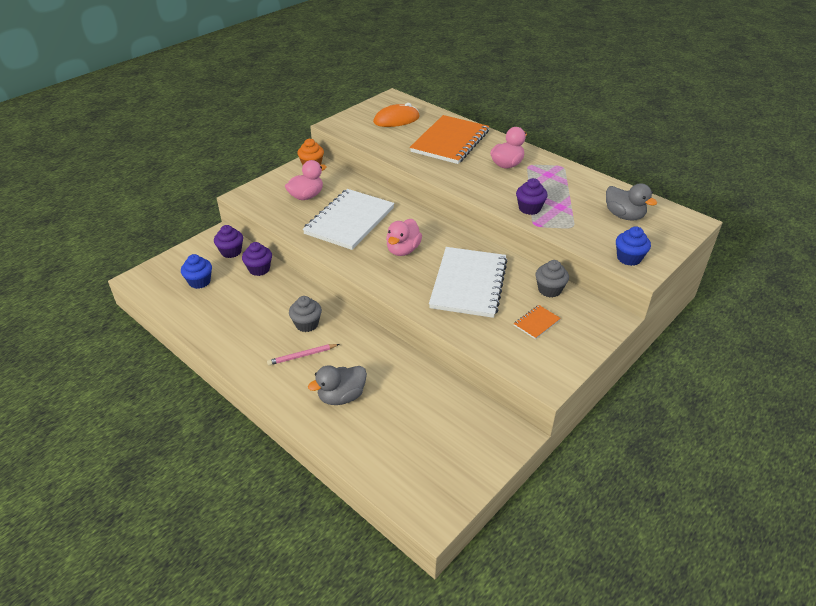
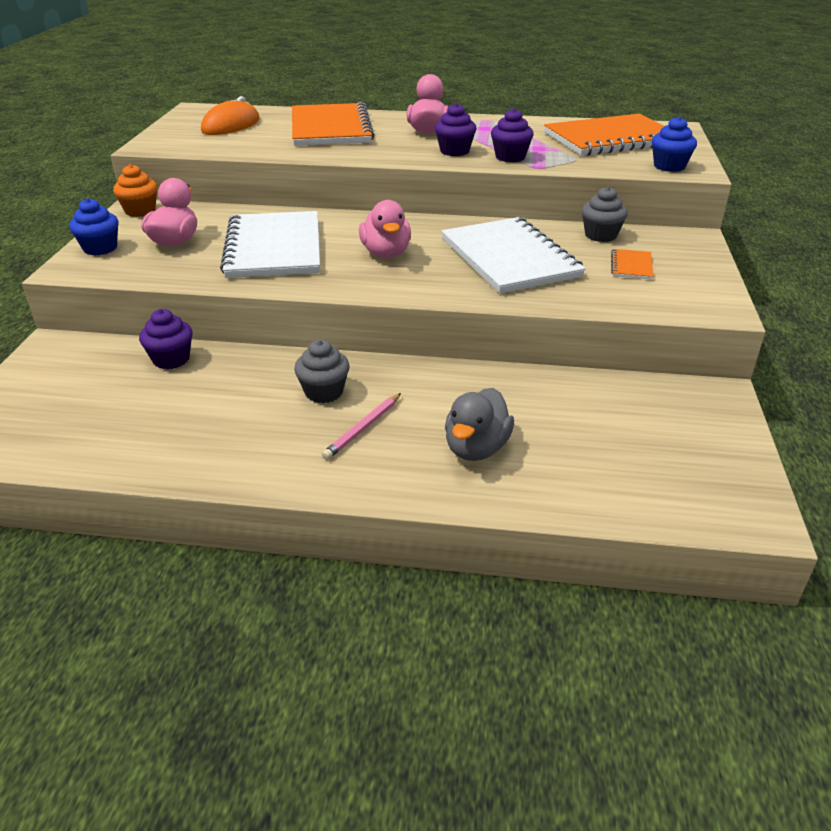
camera: 35 degrees left, 5 degrees down
blue cupcake [181,254,212,289] -> blue cupcake moved to [69,198,119,255]
purple cupcake [214,225,243,258] -> purple cupcake moved to [435,103,476,156]
grey duck [606,183,657,221] -> orange notebook [544,114,664,156]

